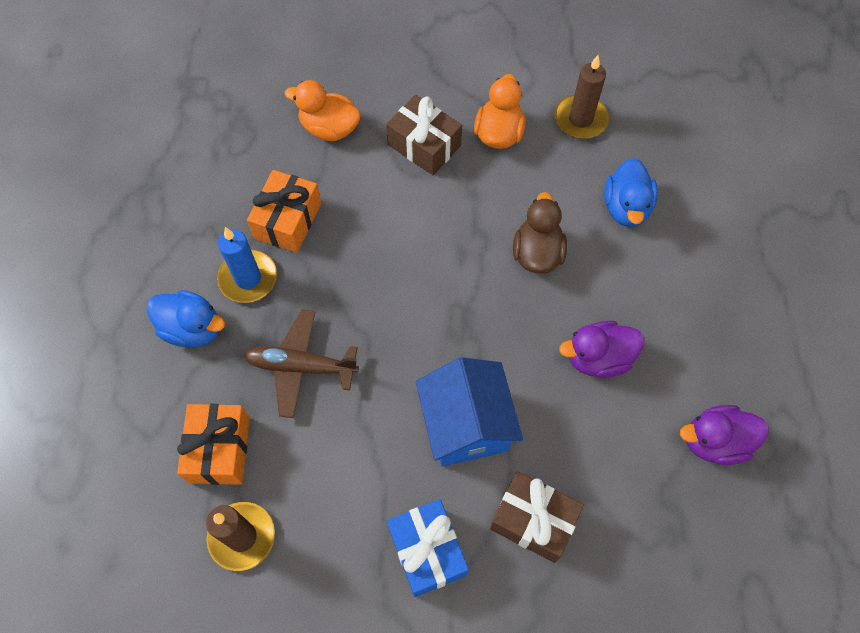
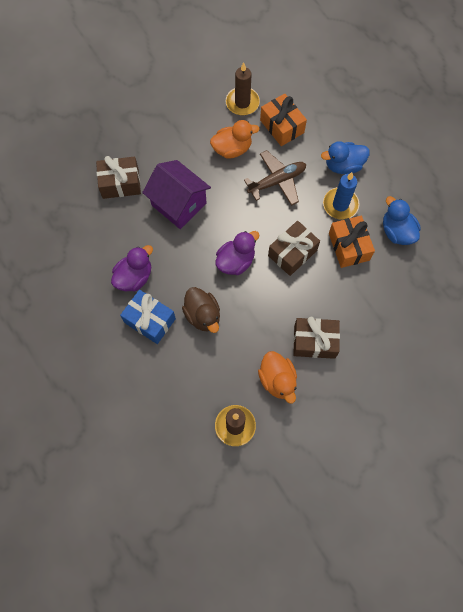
camera: 145 degrees right, 5 degrees up
orange duck [285,80,361,141] -> orange duck moved to [210,120,259,158]
blue gift [387,499,469,597] -> blue gift moved to [120,290,176,344]
blue house [416,357,523,466] -> purple house [142,160,211,229]
blue duck [604,158,658,227] -> blue duck moved to [383,196,421,245]
purple duck [680,405,769,465] -> purple duck moved to [215,231,260,275]
none -> brown gift [268,221,320,276]

